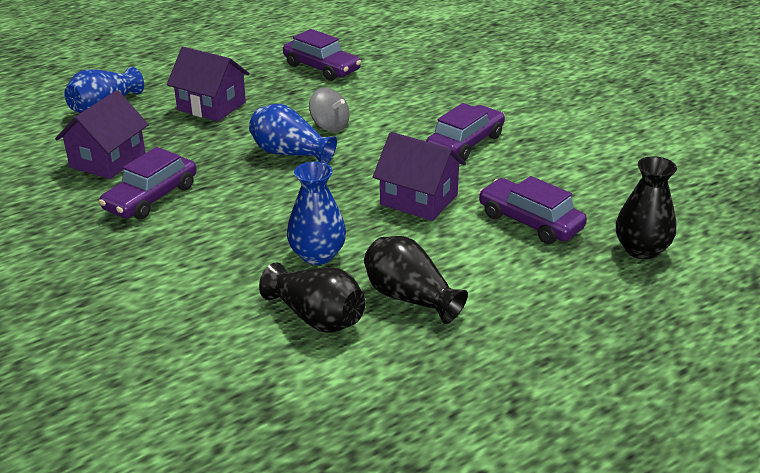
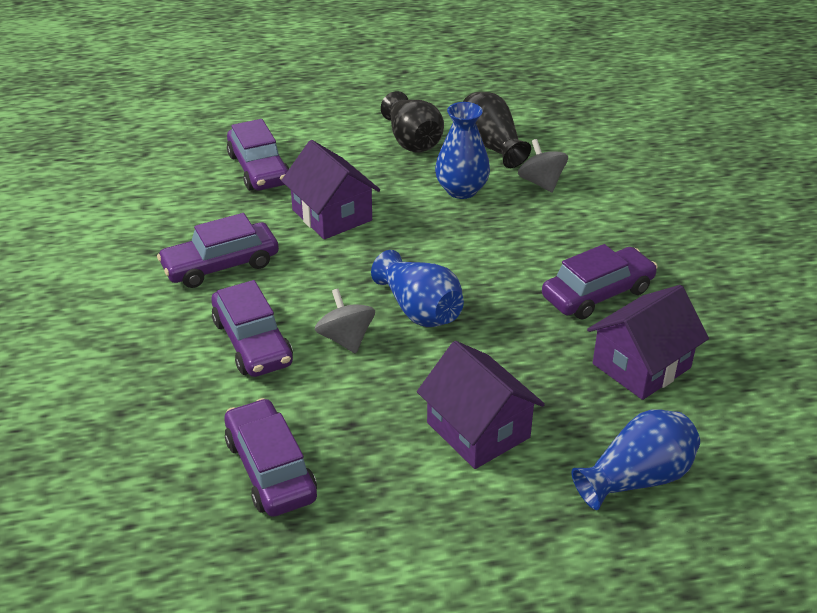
camera: 155 degrees left, 5 degrees up
black vase [616,156,677,259] -> none
none -> purple car [211,280,293,377]
none -> grey spinning top [518,139,568,192]

